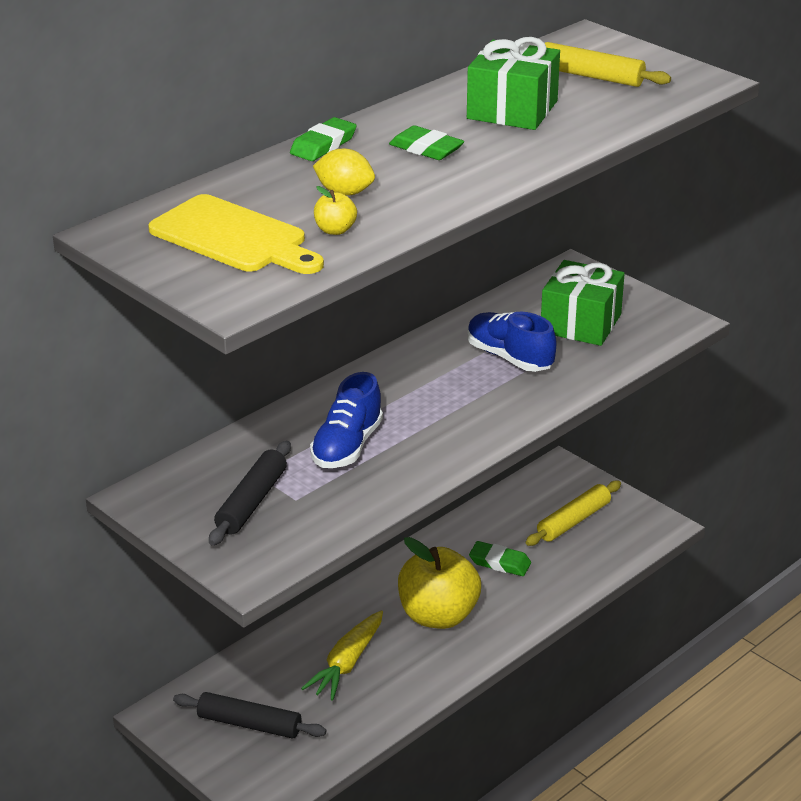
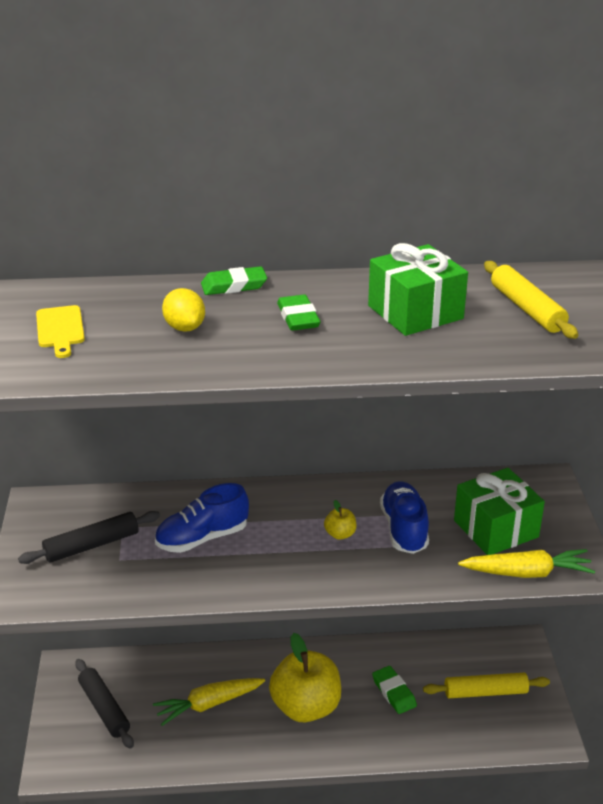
camera: 40 degrees right, 0 degrees up
yellow cutting board [148,194,324,274] -> yellow cutting board [36,305,85,358], size x0.58
yellow apple [314,186,357,235] -> yellow apple moved to [324,500,357,540]
none -> yellow carrot [458,549,595,578]

